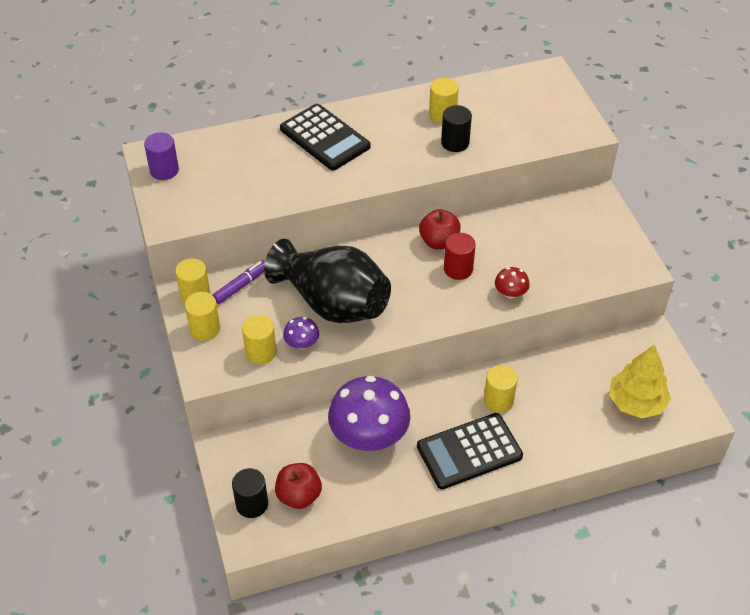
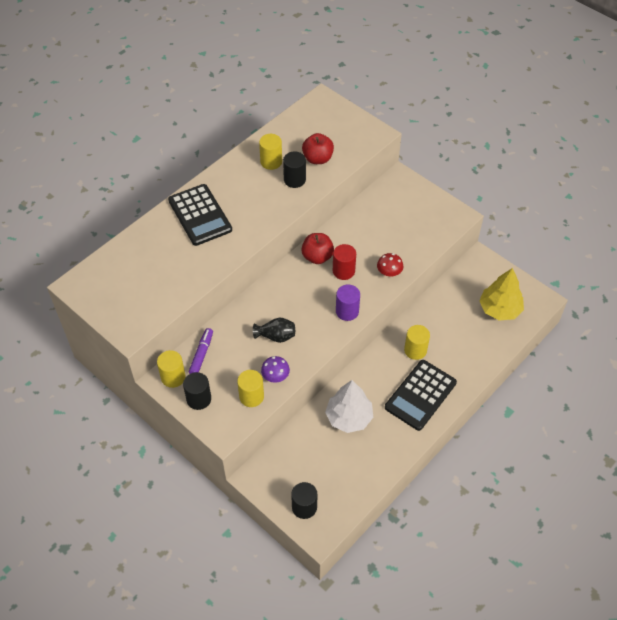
camera: 30 degrees left, 5 degrees up
purple cylinder [144,132,179,180] -> purple cylinder moved to [336,284,360,321]
yellow cylinder [185,292,220,340] -> black cylinder [183,372,211,410]
black vase [264,239,391,323] -> black vase [253,317,295,343], size x0.41
red apple [275,463,322,509] -> red apple moved to [302,133,334,164]
black calculator [280,104,371,170] -> black calculator turned 45 degrees clockwise [168,184,232,246]
purple mushroom [328,376,410,451] -> white tree [325,380,373,433]

